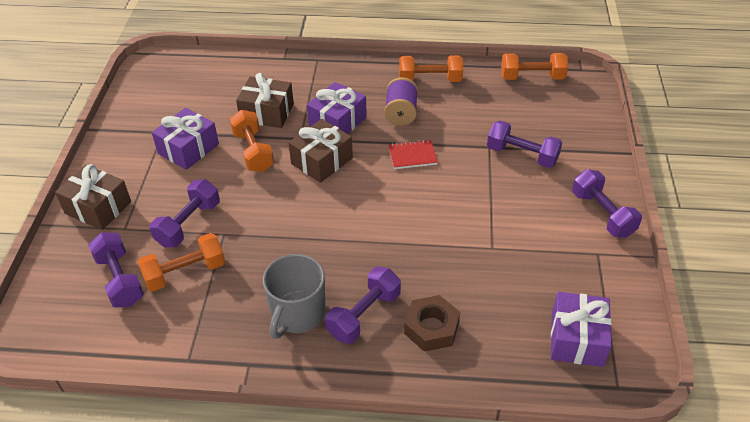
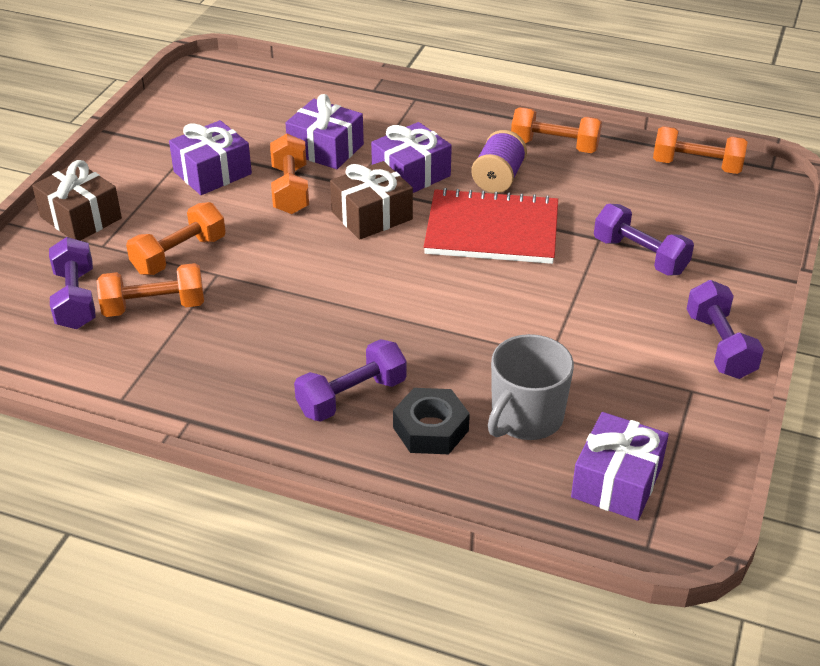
camera: 15 degrees right, 5 degrees down
purple dumbbell [149,179,220,247] -> orange dumbbell [126,202,226,275]
brown gift [236,73,294,128] -> purple gift [285,94,364,169]
grey mug [263,254,325,339] -> grey mug moved to [488,334,574,440]
red notebook [389,139,438,169] -> red notebook [424,188,558,264], size x2.13
brown nut [404,295,460,352] -> black nut [393,388,470,454]

